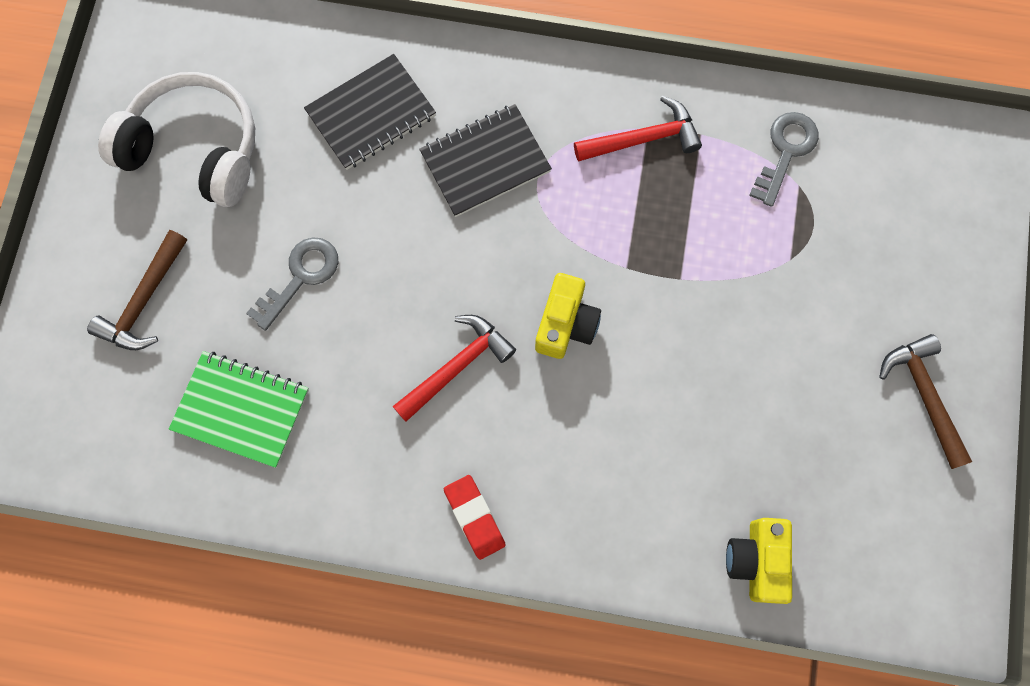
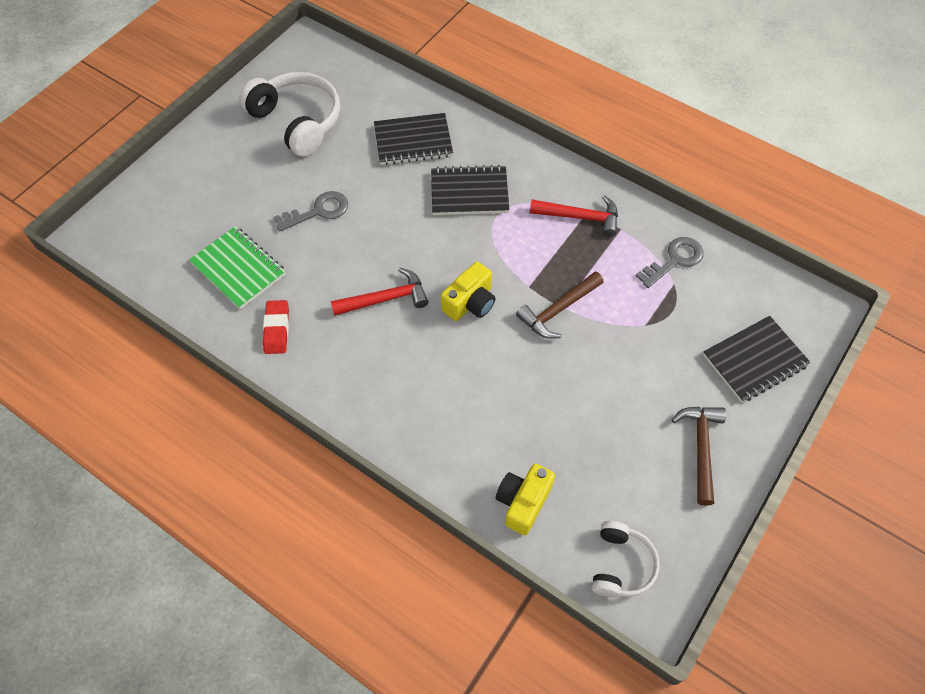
camera: 25 degrees right, 15 degrees down
brown hammer [87,230,187,350] -> brown hammer moved to [516,272,604,339]
red eraser [444,475,506,560] -> red eraser moved to [263,300,289,354]
none -> white headphones [591,521,660,597]
none -> black notebook [703,316,811,403]

